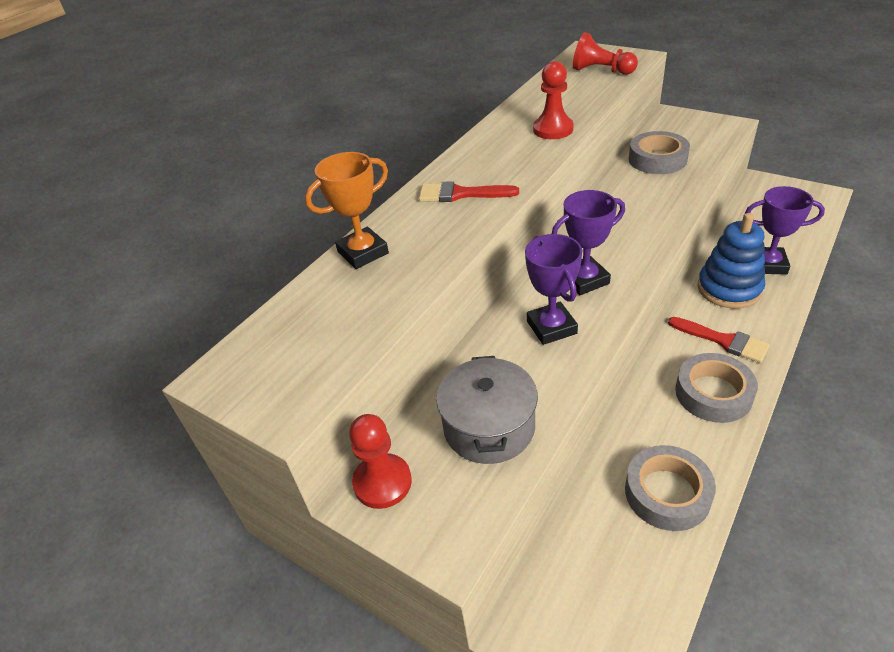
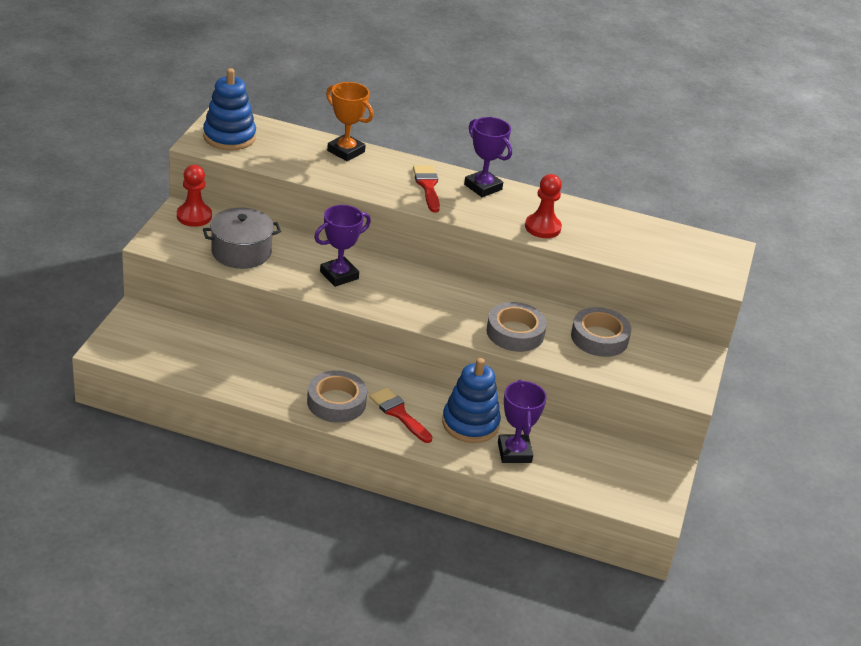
camera: 65 degrees right, 5 degrees down
purple trophy [552,190,625,295] -> purple trophy moved to [464,117,512,197]
red pawn [573,32,638,75] -> none
grey tape [625,445,716,531] -> grey tape moved to [487,302,547,352]
red brush [668,317,770,363] -> red brush turned 120 degrees clockwise [369,387,432,443]
none -> blue stacking toy [203,68,256,150]

